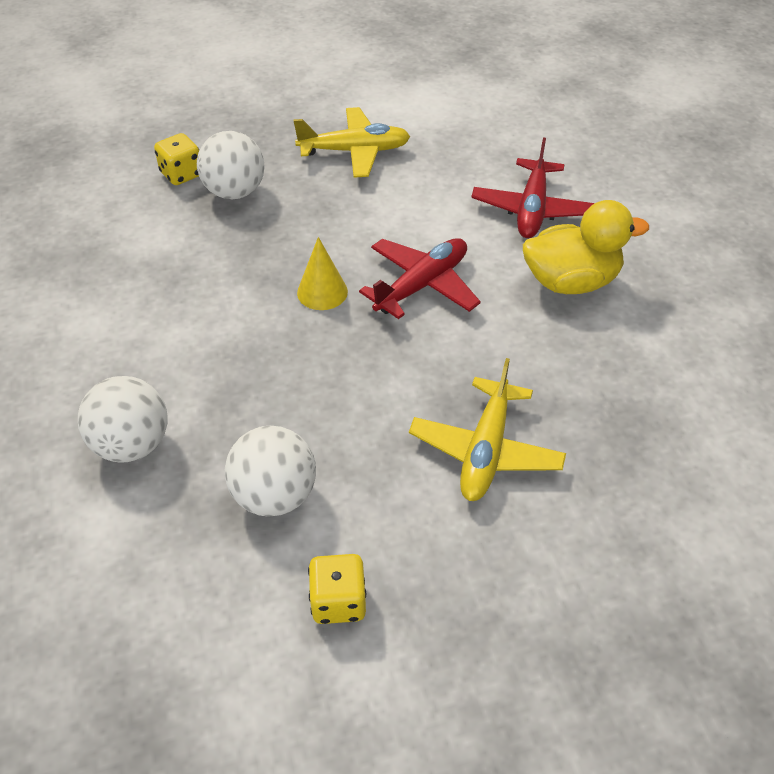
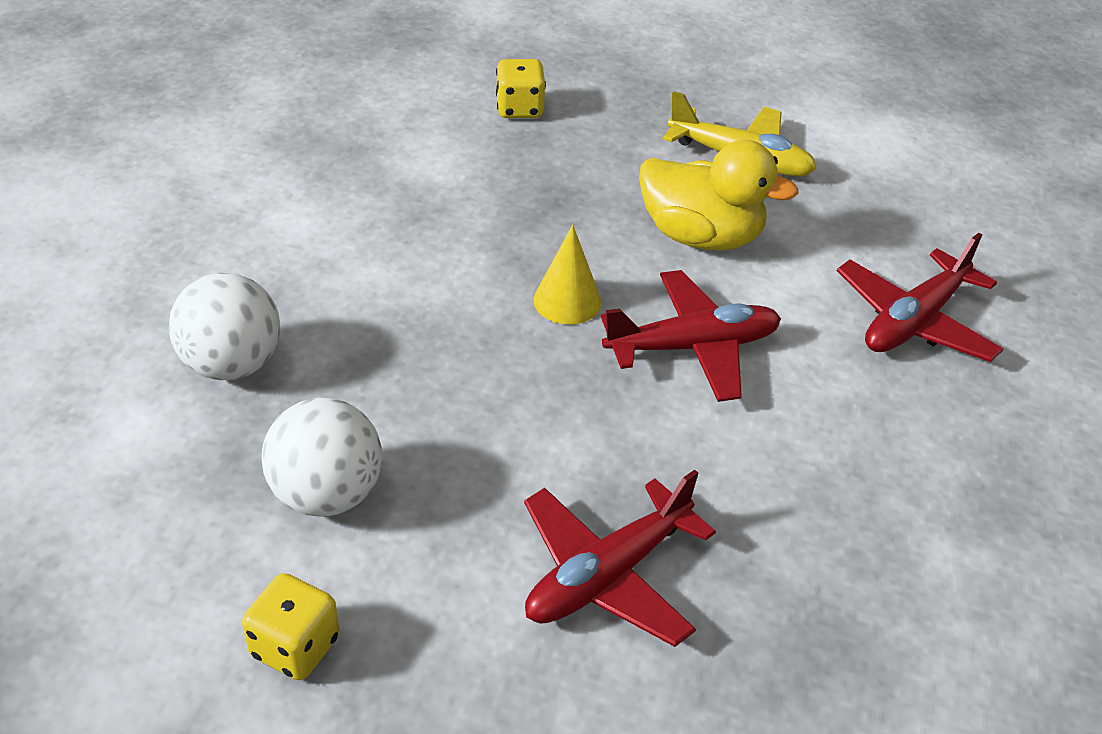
camera: 30 degrees right, 5 degrees down
white ball [197,131,264,199] -> none
yellow plane [409,358,566,501] -> red plane [524,470,716,647]
yellow duck [523,200,649,294] -> yellow duck moved to [639,140,799,251]

